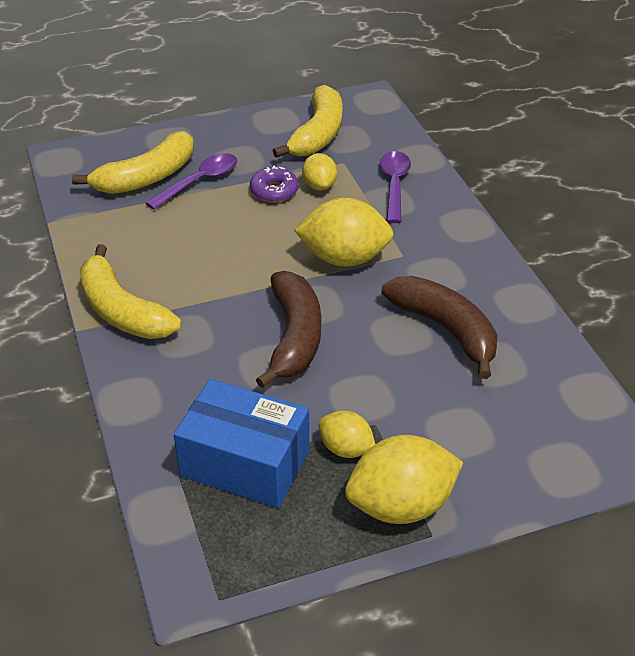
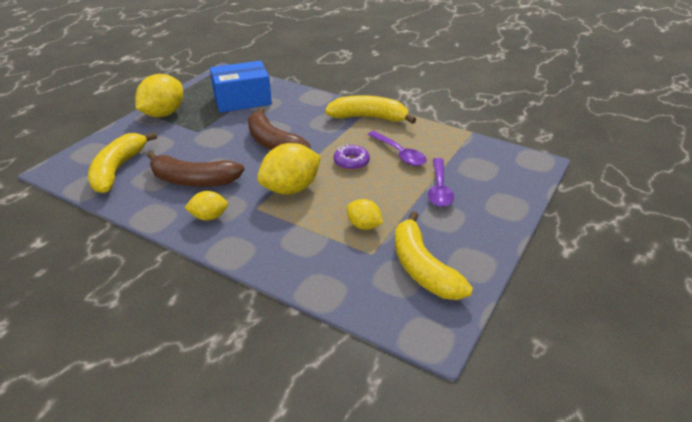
camera: 140 degrees right, 5 degrees down
yellow banana [72,131,193,194] -> yellow banana moved to [88,132,157,193]
purple donut [250,166,299,202] -> purple donut moved to [334,144,370,170]
yellow lemon [318,411,375,458] -> yellow lemon moved to [184,191,228,221]
purple spoon [380,151,411,223] -> purple spoon moved to [368,131,427,166]

